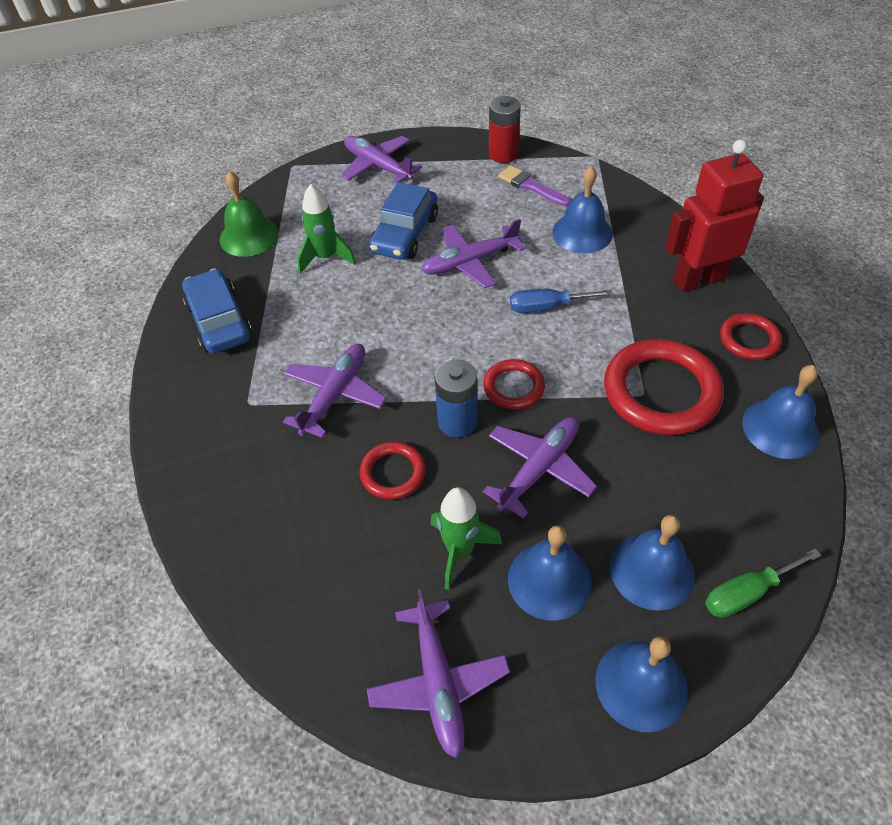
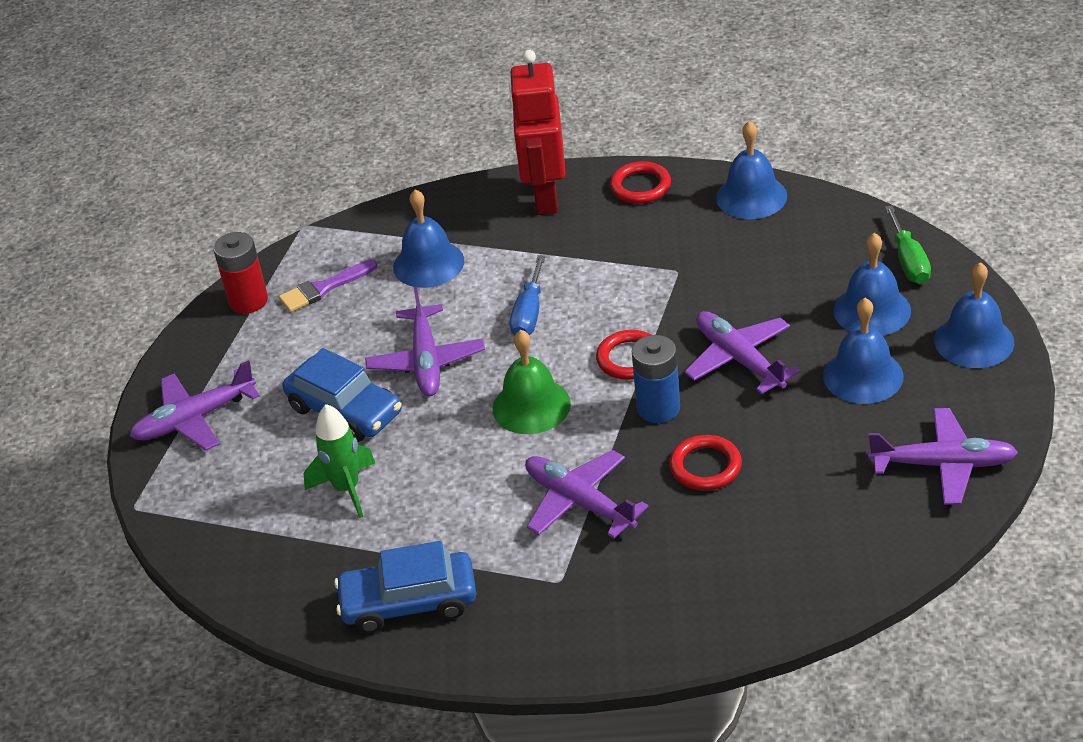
camera: 70 degrees left, 10 degrees down
green bell [220,171,279,257] -> green bell moved to [493,330,571,434]
green rocket [431,487,502,590] -> none
red ring [604,339,724,435] -> none

